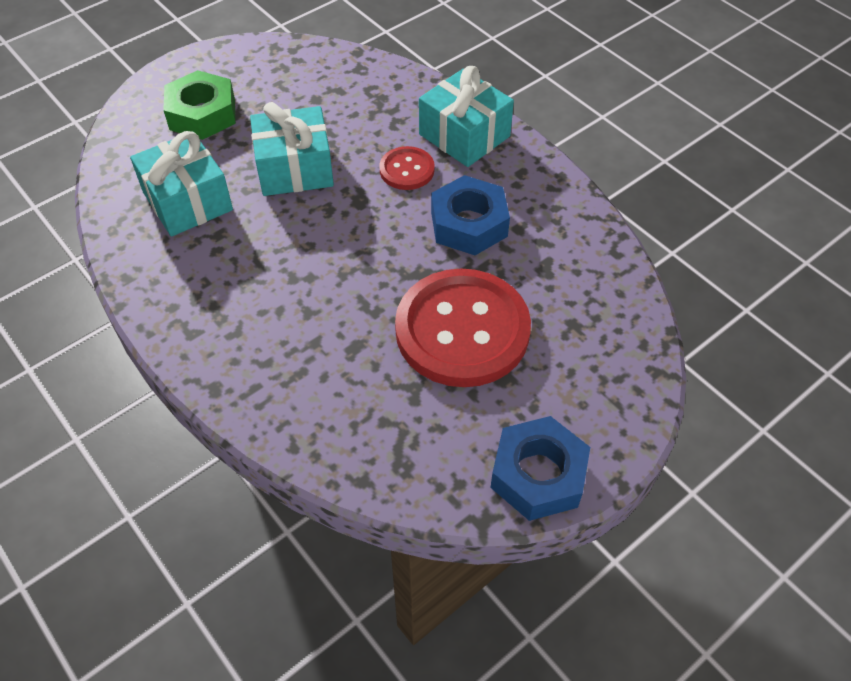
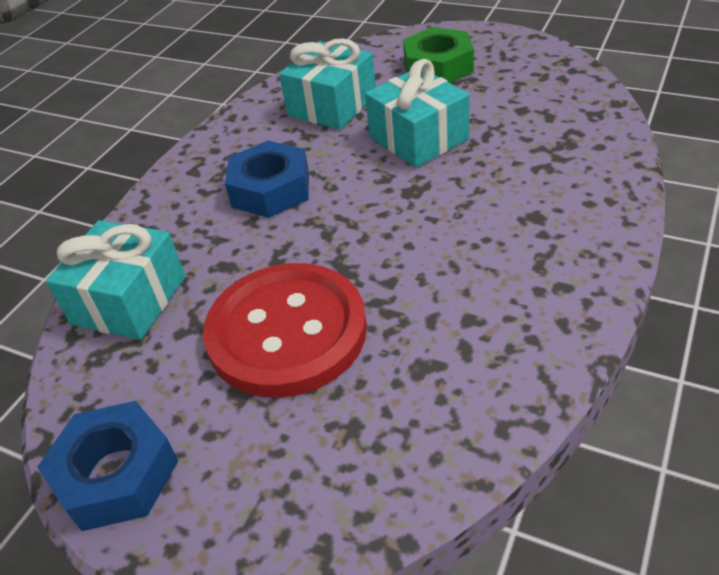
camera: 70 degrees right, 10 degrees down
red button [379,146,435,190] -> none
turquoise gift [419,66,514,167] -> turquoise gift moved to [46,220,186,340]
blue nut [431,175,510,255] -> blue nut moved to [225,141,309,218]

